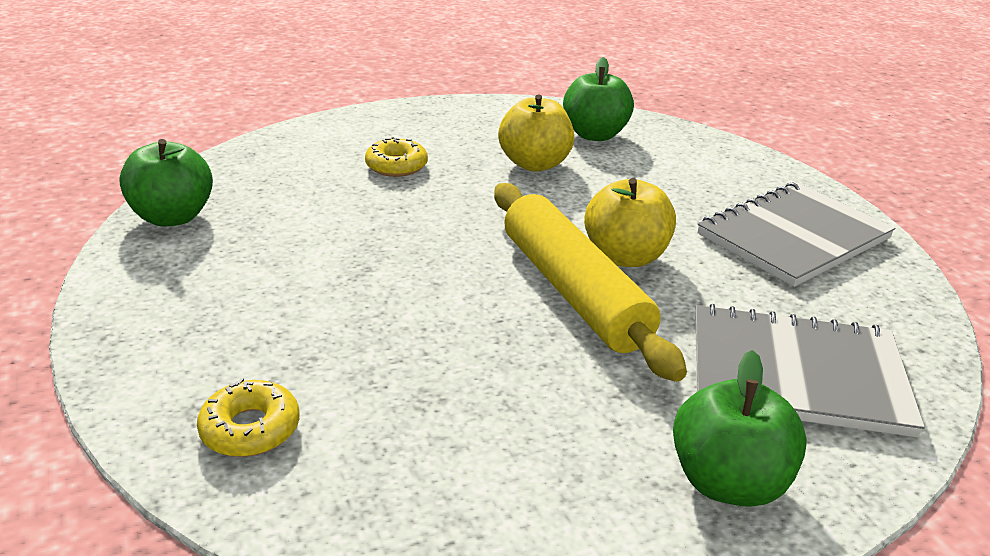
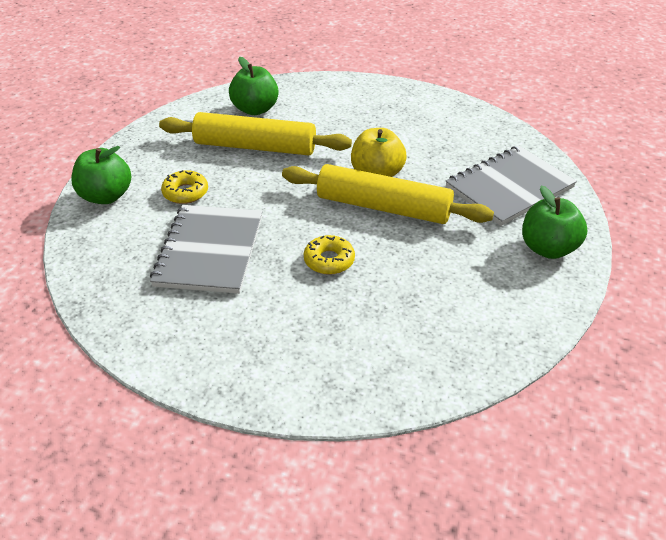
camera: 45 degrees left, 10 degrees up
green apple [119,139,213,226] -> green apple moved to [71,146,131,204]
yellow donut [197,378,300,457] -> yellow donut moved to [304,235,355,275]
yellow apple [498,94,574,172] -> yellow rolling pin [159,112,352,155]
grey notebook [697,182,895,287] -> grey notebook moved to [150,205,263,294]

